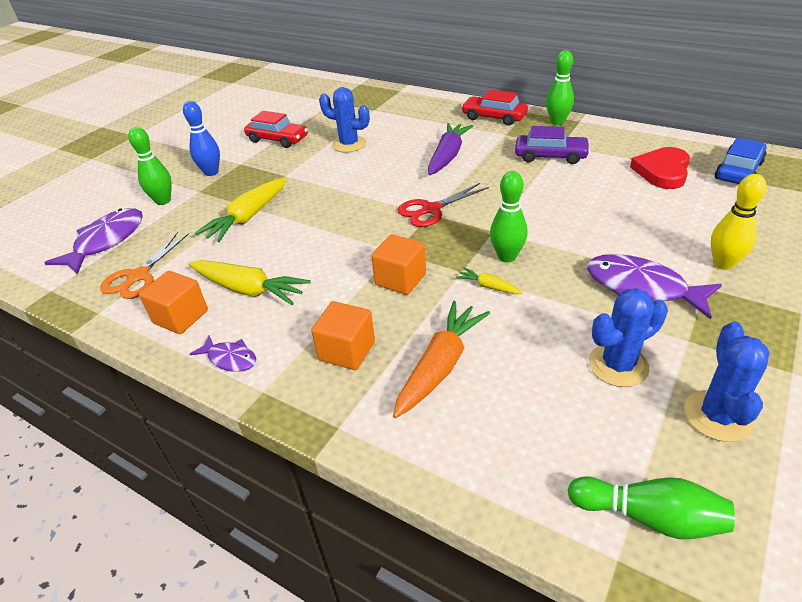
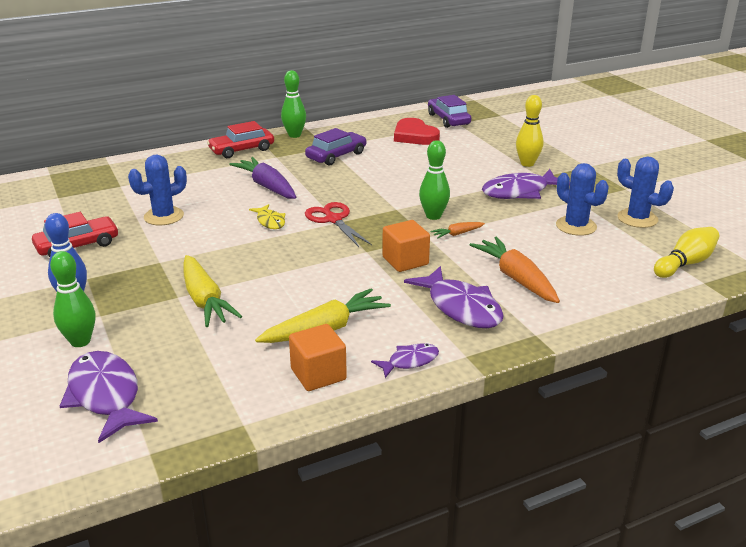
camera: 60 degrees left, 10 degrees down
orange scissors [100,232,189,299] -> none
orange cube [311,301,375,370] -> purple fish [404,266,504,328]
red scissors [398,183,489,227] -> red scissors turned 150 degrees clockwise [305,202,372,247]
yellow carrot [456,267,523,294] -> orange carrot [431,222,485,238]
green bowling pin [568,476,735,539] -> yellow bowling pin [654,227,719,278]
blue cactus [589,288,668,387] -> blue cactus turned 45 degrees counterclockwise [556,163,609,236]
blue car [715,138,767,184] -> purple car [428,95,471,128]
none -> yellow fish [249,204,285,229]

